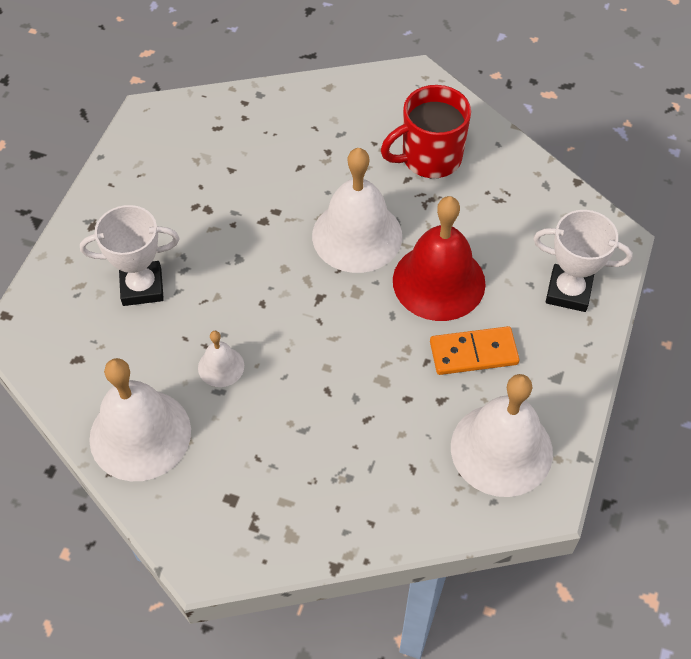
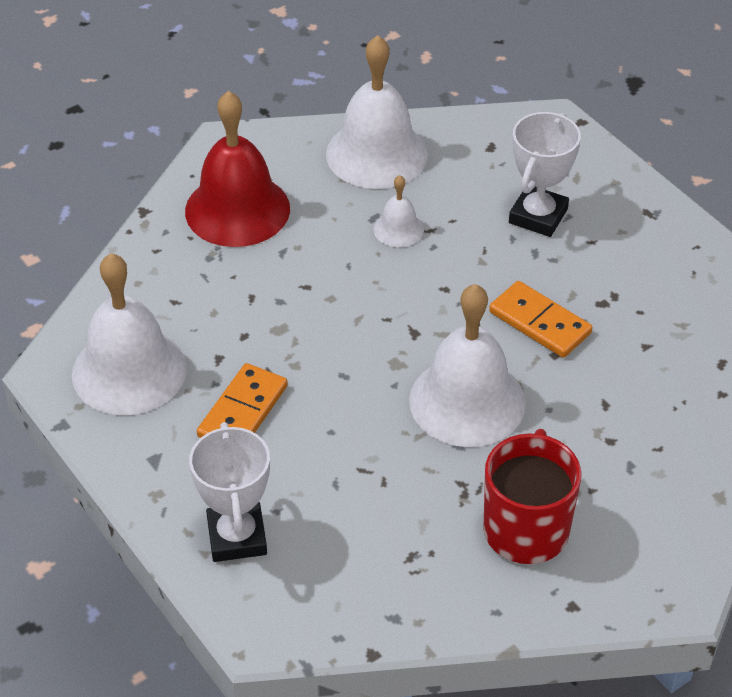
camera: 125 degrees right, 10 degrees down
red bell [393,196,486,321] -> red bell moved to [185,91,290,247]
white trophy [533,210,633,312] -> white trophy turned 60 degrees counterclockwise [189,422,270,562]
none -> orange domino [489,281,593,358]

